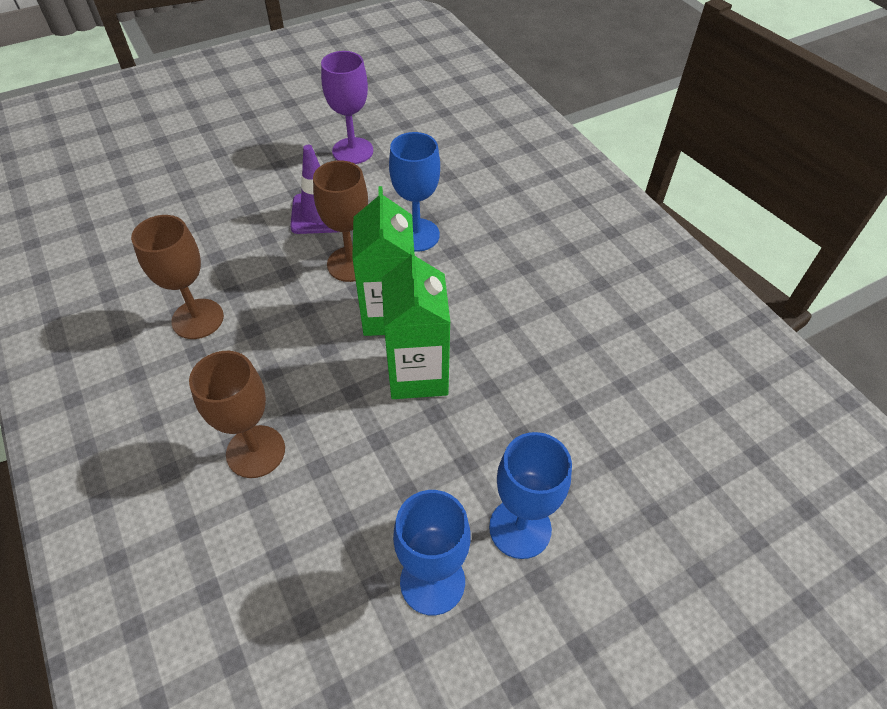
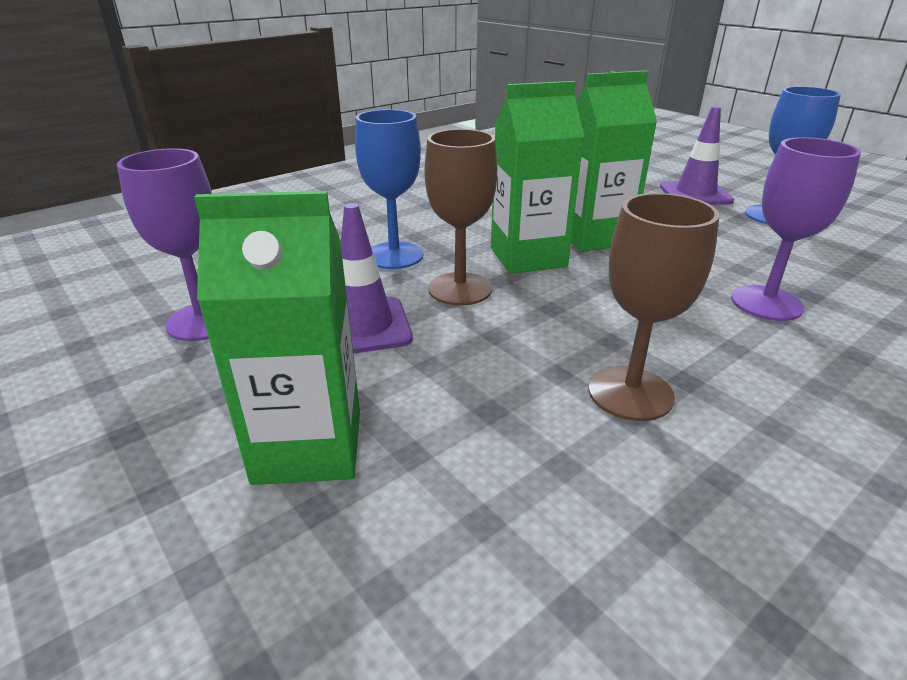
camera: 100 degrees left, 20 degrees down
brown goblet [189,351,285,478] -> purple goblet [731,137,861,321]
blue goblet [489,432,572,559] -> purple traffic cone [660,106,734,205]
none -> green carton [194,191,360,485]

